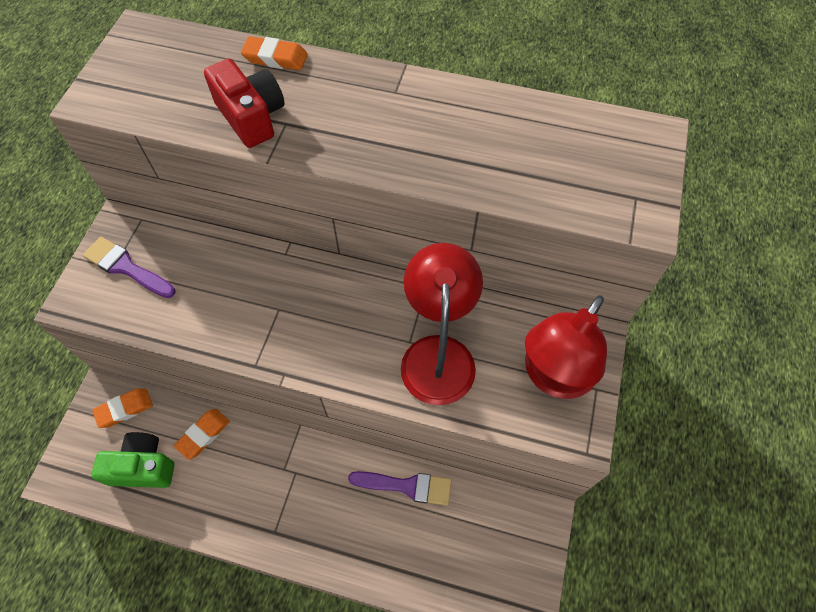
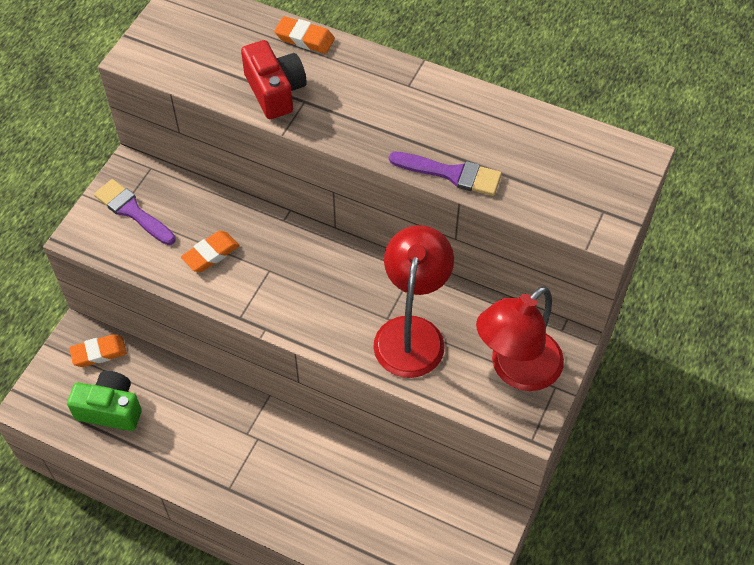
camera: 10 degrees right, 5 degrees down
orange eraser [174,409,230,459] -> orange eraser moved to [181,231,240,272]
purple brush [348,471,451,506] -> purple brush moved to [389,152,502,196]

